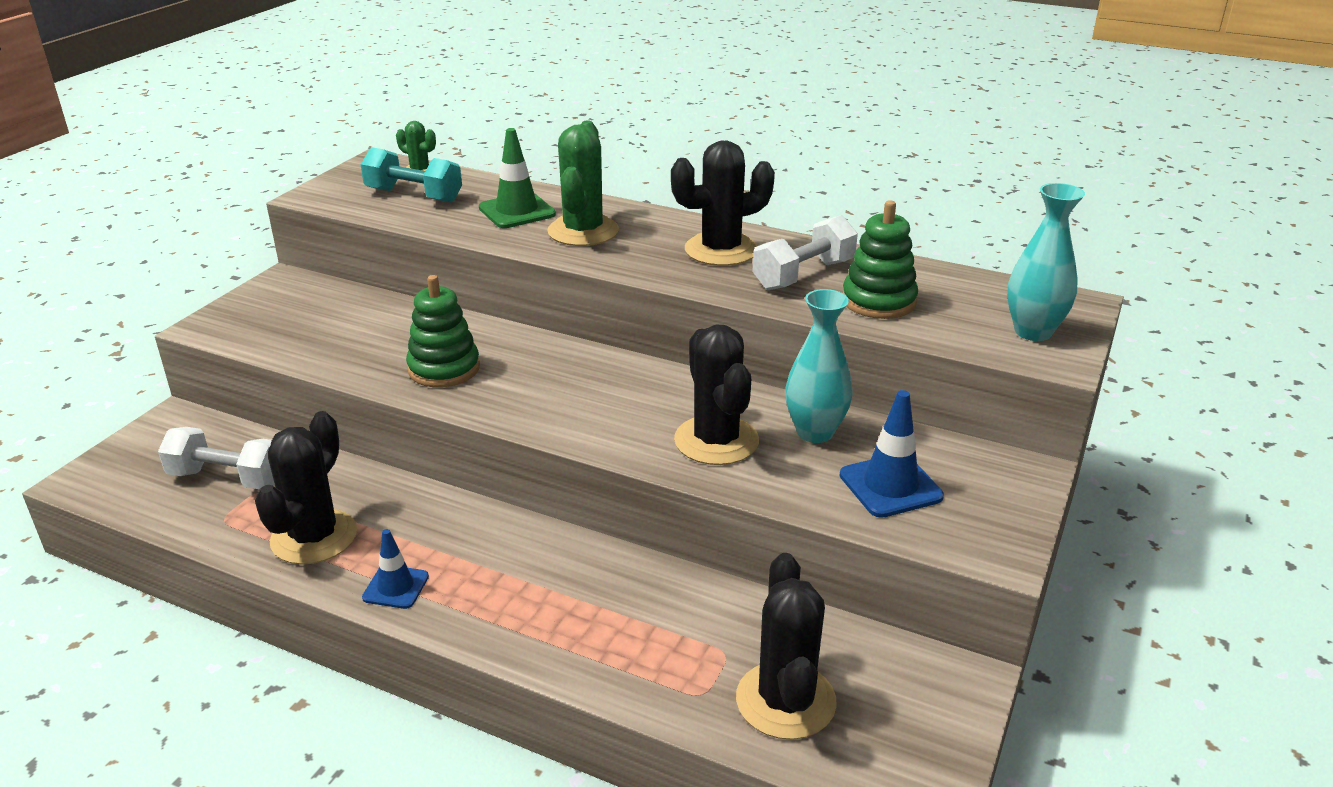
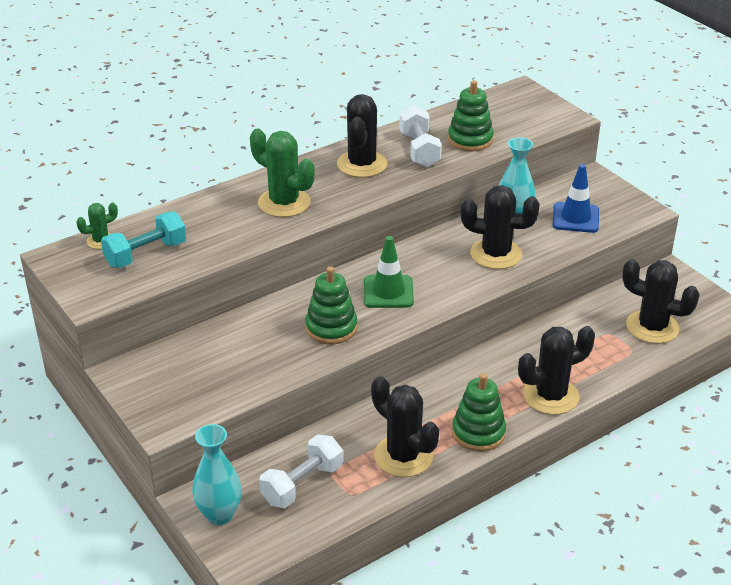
camera: 60 degrees left, 5 degrees up
blue traffic cone [362,529,429,609] -> green stacking toy [452,373,506,452]
green traffic cone [479,128,556,228] -> green traffic cone moved to [364,236,414,308]
turquoise vase [1007,183,1085,341] -> turquoise vase moved to [192,424,242,525]
none -> black cactus [518,326,595,415]

